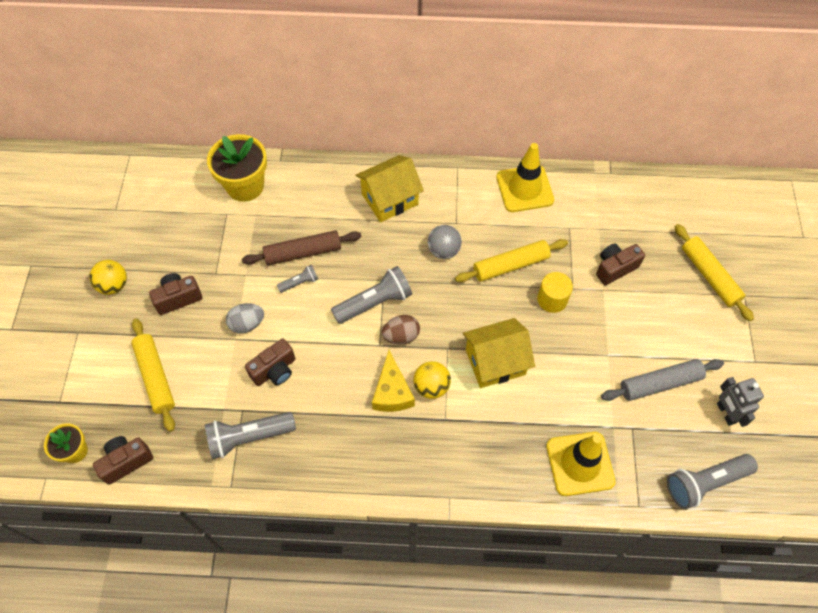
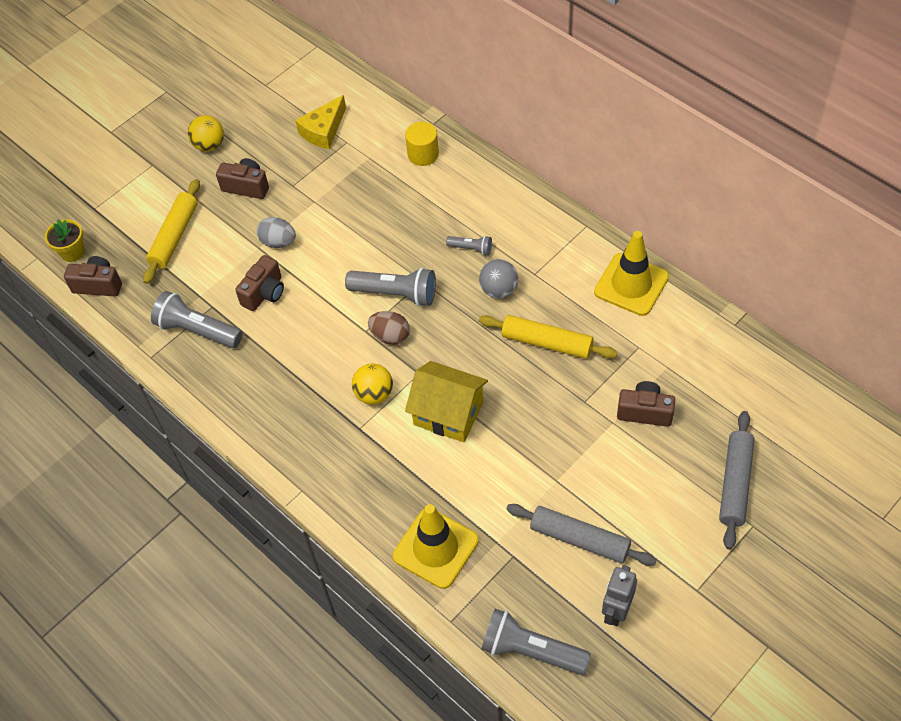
camera: 45 degrees right, 5 degrees down
yellow flower pot [207,134,267,202] -> none
brown rolling pin [242,230,361,265] -> none
brown camera [245,338,295,386] -> brown camera turned 60 degrees counterclockwise [235,255,284,311]
grey flashlight [277,265,318,293] -> grey flashlight moved to [446,236,492,255]
yellow house [356,155,424,222] -> none
yellow cheese [372,350,415,412] -> yellow cheese moved to [295,95,346,149]
yellow cylinder [537,272,573,313] -> yellow cylinder moved to [405,122,439,166]
yellow rolling pin [675,224,754,321] -> grey rolling pin [719,411,755,550]

